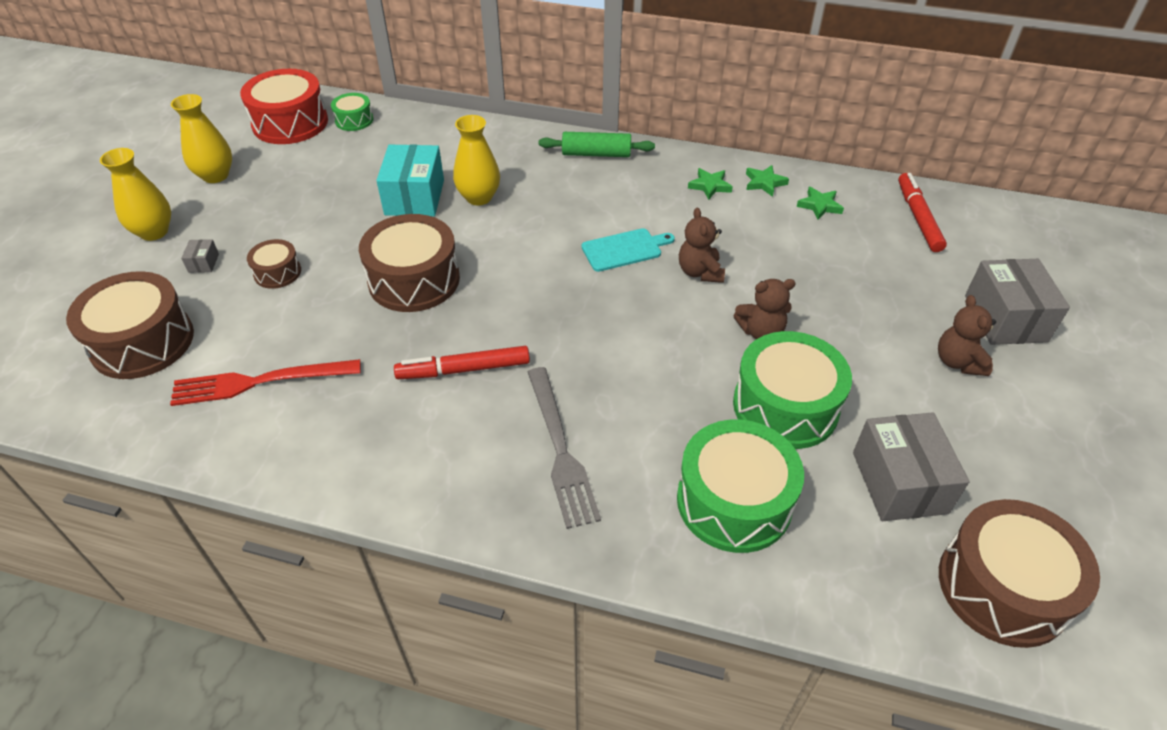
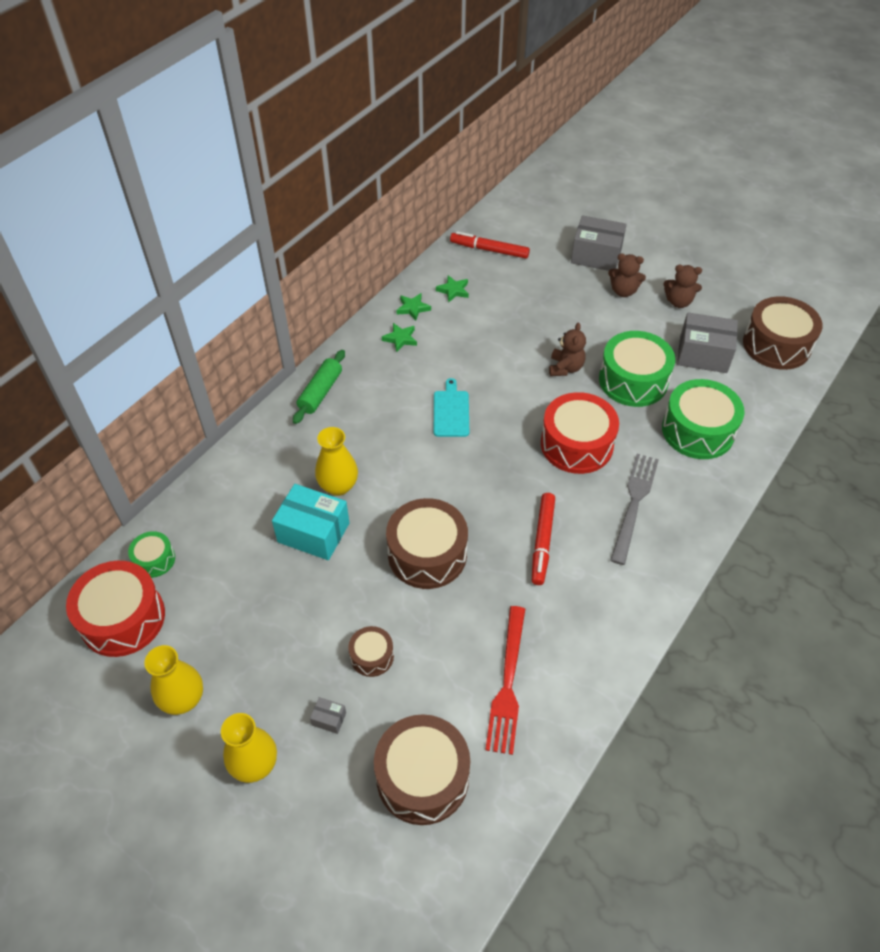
camera: 70 degrees left, 5 degrees up
grey fork [528,367,601,529] -> grey fork turned 75 degrees counterclockwise [610,454,659,565]
brown teddy bear [679,207,725,283] -> brown teddy bear moved to [663,265,702,308]
none -> red drum [541,392,619,474]

